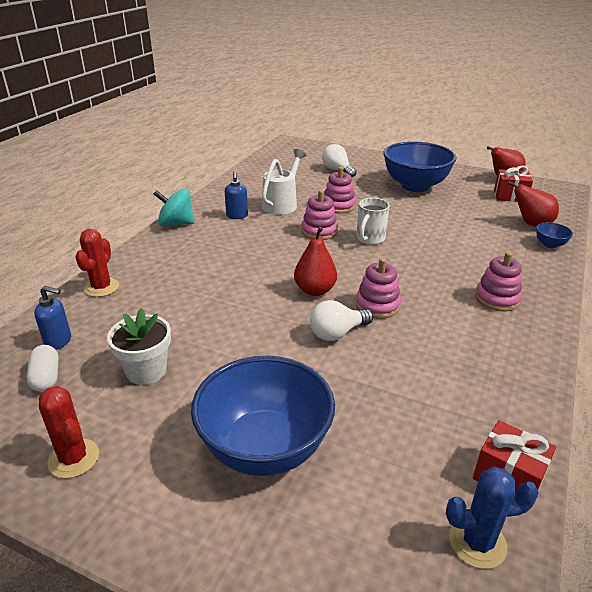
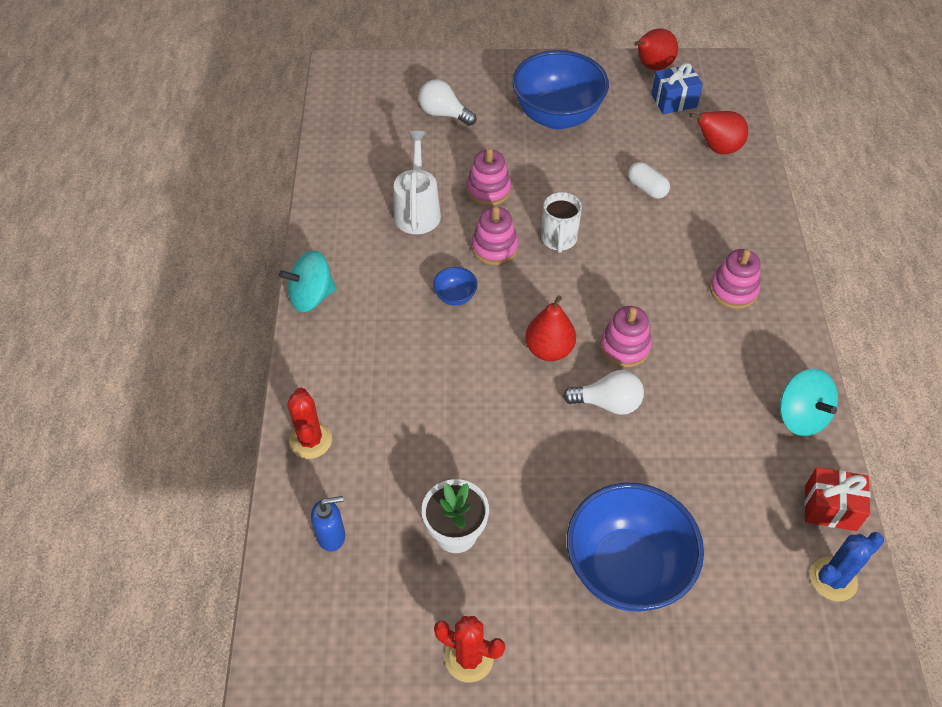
camera: 25 degrees left, 20 degrees up
white capsule [27,345,59,392] -> white capsule moved to [628,162,670,199]
blue soap dispenser [225,172,248,219] -> none
white light bulb [310,300,373,341] -> white light bulb turned 120 degrees counterclockwise [563,370,644,415]
red gift [494,165,533,202] -> blue gift [651,63,703,114]
blue bowl [536,222,573,248] -> blue bowl moved to [433,267,478,306]
none -> turquoise spinning top [780,369,838,436]

